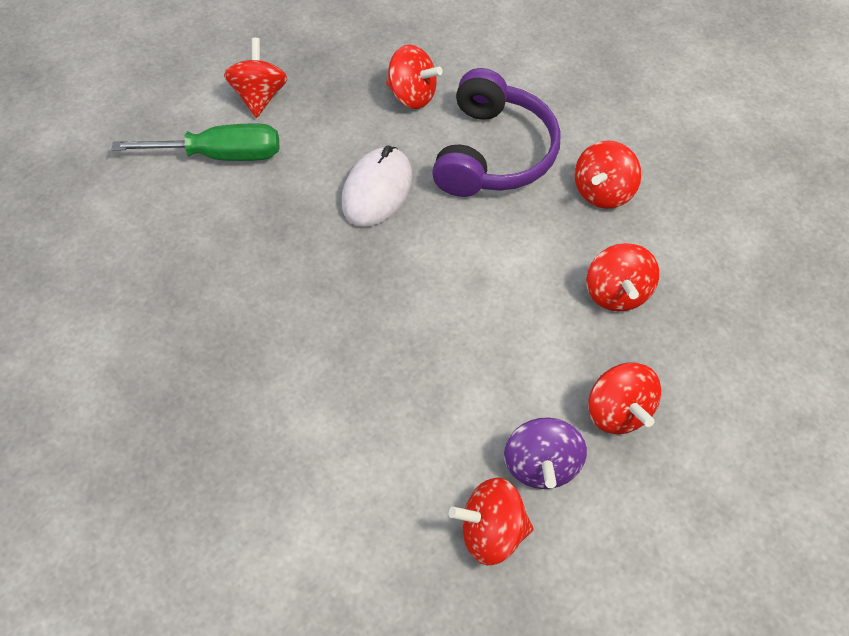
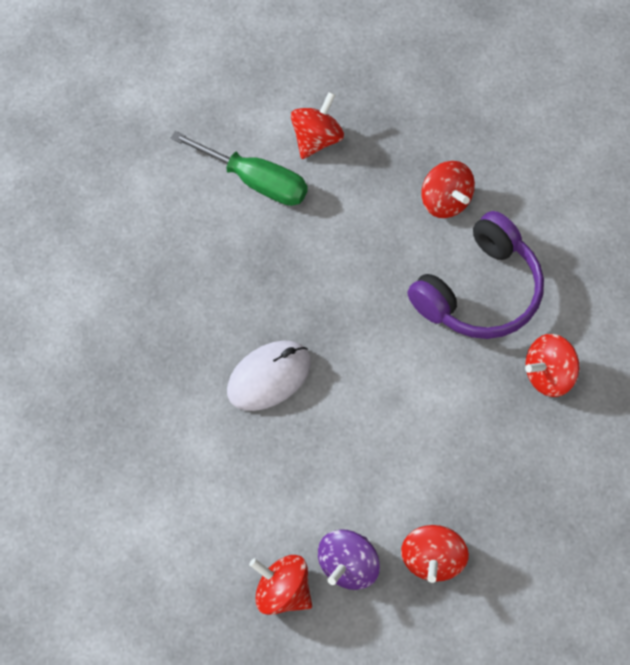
camera: 30 degrees right, 5 degrees up
white mouse [342,146,412,227] -> white mouse moved to [227,340,311,411]
red spinning top [586,243,659,311] -> none

